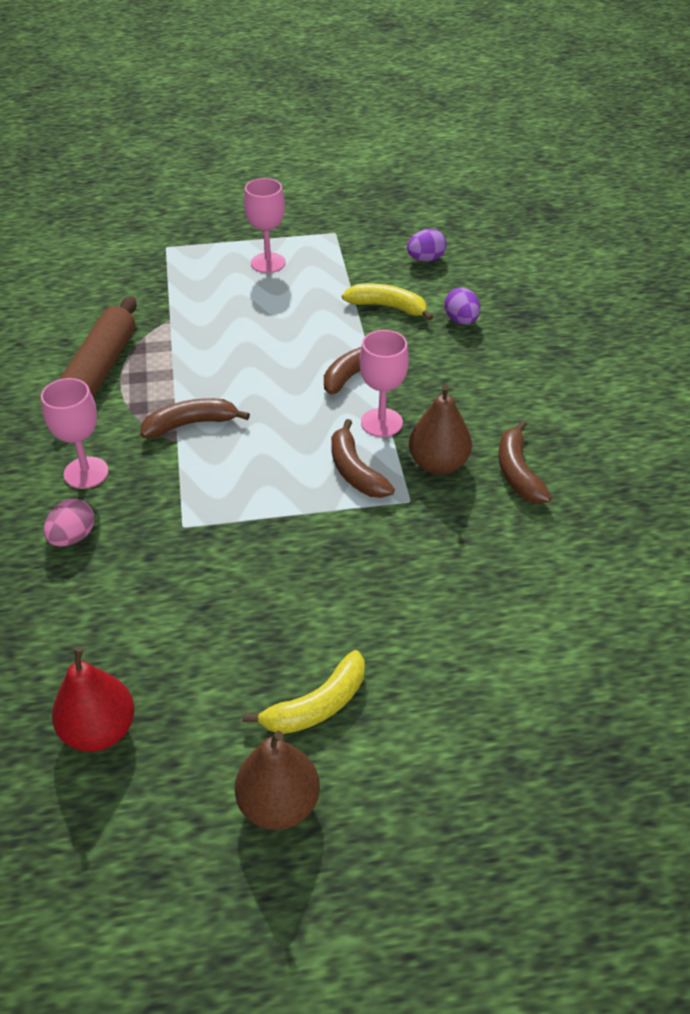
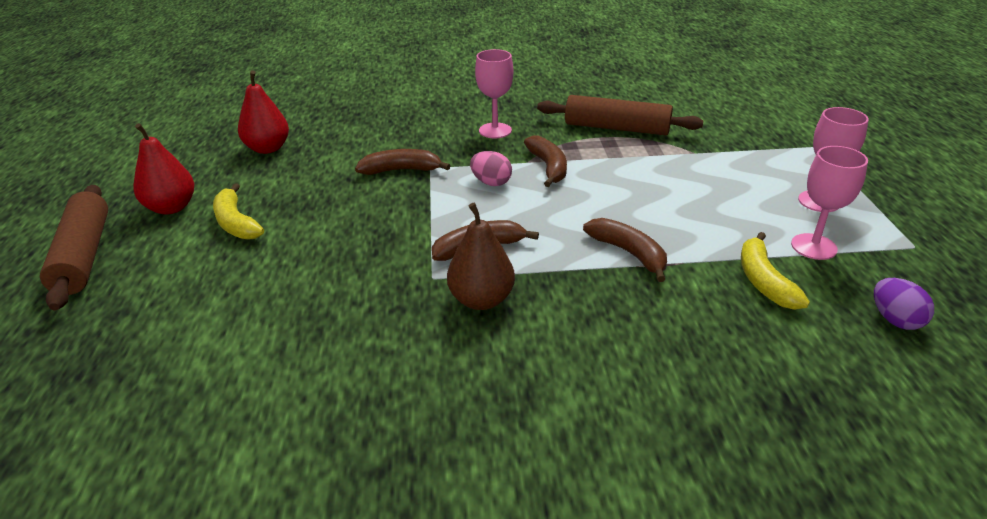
camera: 95 degrees right, 10 degrees down
pink egg [44,499,95,547] -> pink egg moved to [470,151,512,186]
brown pear [235,731,320,830] -> red pear [134,123,195,214]
yellow banana [342,284,433,321] -> yellow banana turned 150 degrees clockwise [741,232,810,310]
pink goblet [359,330,409,437] -> pink goblet moved to [791,146,868,260]
purple egg [444,288,480,325] -> none
brown banana [498,421,552,504] -> brown banana moved to [355,149,450,175]
none -> brown rolling pin [40,185,108,310]

